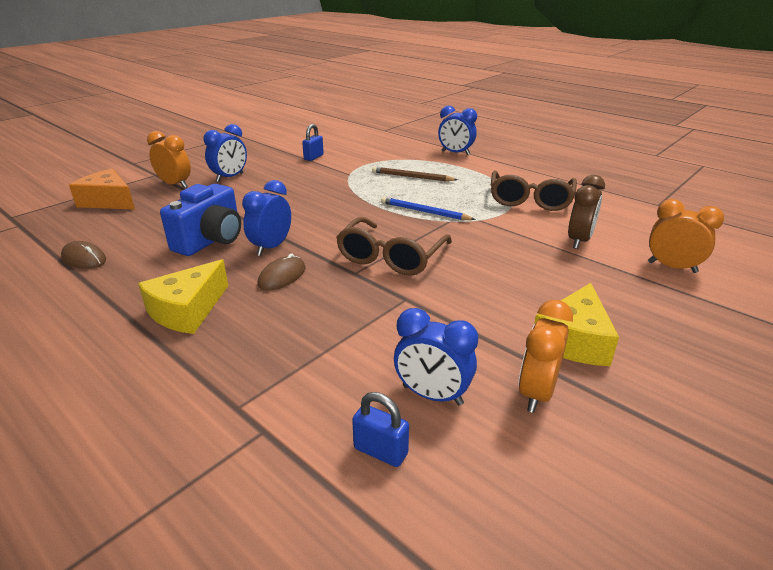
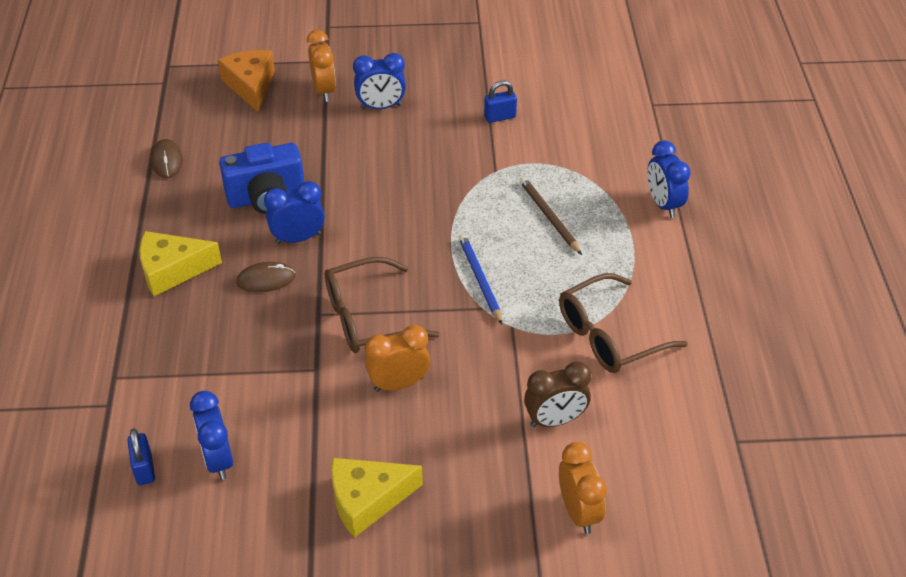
camera: 45 degrees right, 15 degrees up
orange clock [518,300,573,413] -> orange clock moved to [365,325,430,392]

